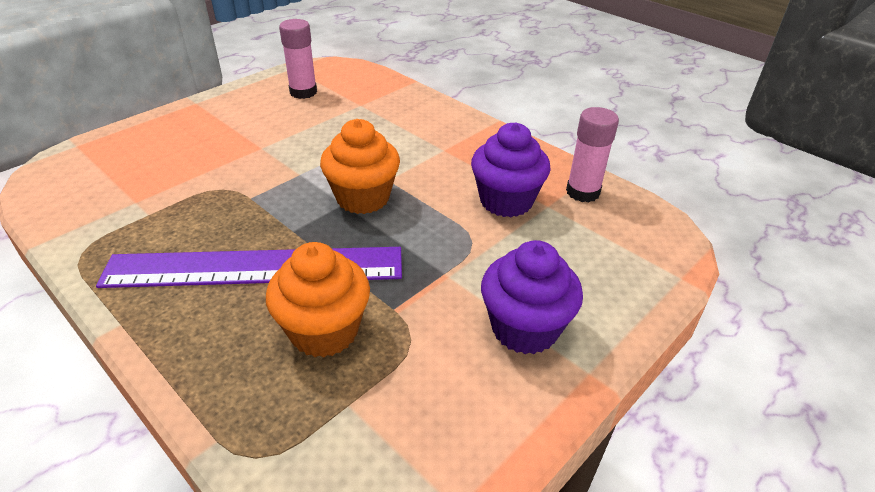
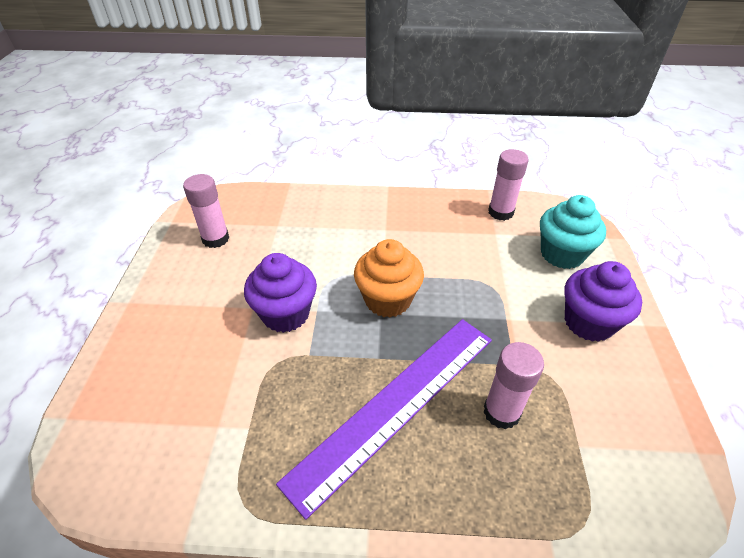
camera: 40 degrees left, 5 degrees up
orange cupcake [266,242,370,358] -> pink glue stick [483,342,544,430]
purple cupcake [471,122,550,217] -> purple cupcake moved to [244,253,317,333]
none -> turquoise cupcake [540,195,606,269]

